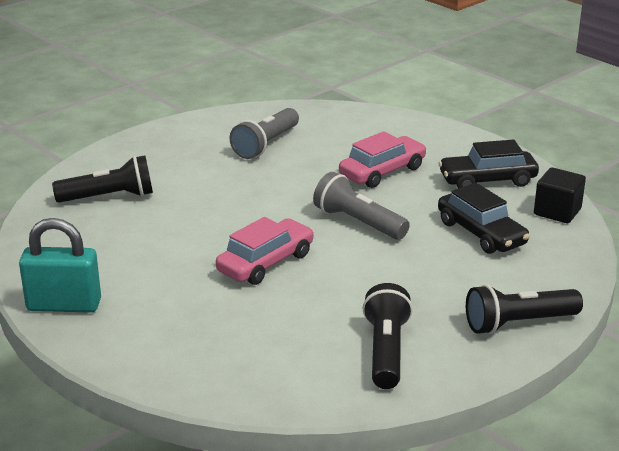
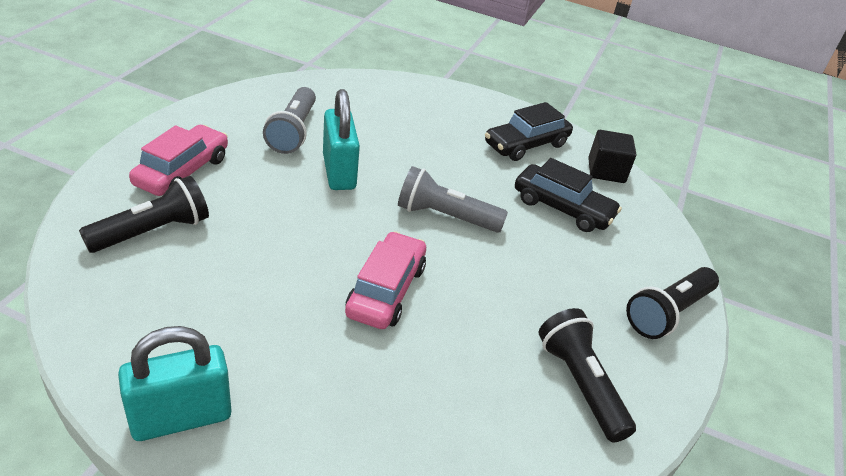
camera: 30 degrees left, 10 degrees up
pink car [339,131,427,188] -> pink car moved to [129,125,228,196]
none -> turquoise padlock [323,89,360,190]

